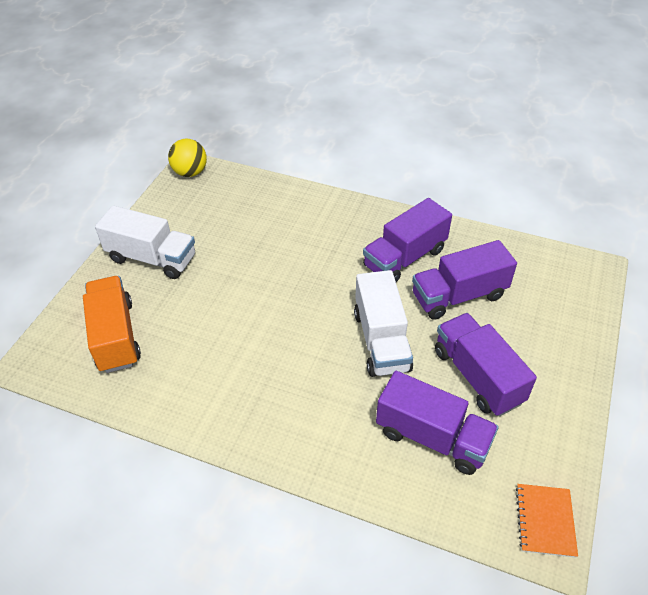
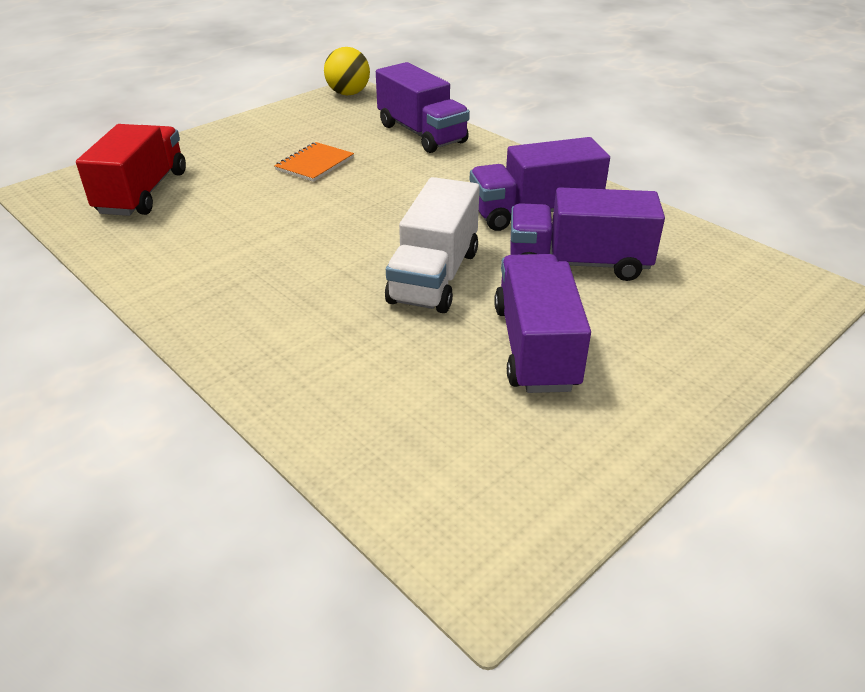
camera: 25 degrees right, 10 degrees down
orange truck [83,276,141,373] -> red truck [76,124,186,216]
white truck [95,205,195,279] -> none
purple truck [376,371,499,475] -> purple truck moved to [376,62,470,153]
orange notebook [516,484,578,558] -> orange notebook moved to [274,142,354,182]

